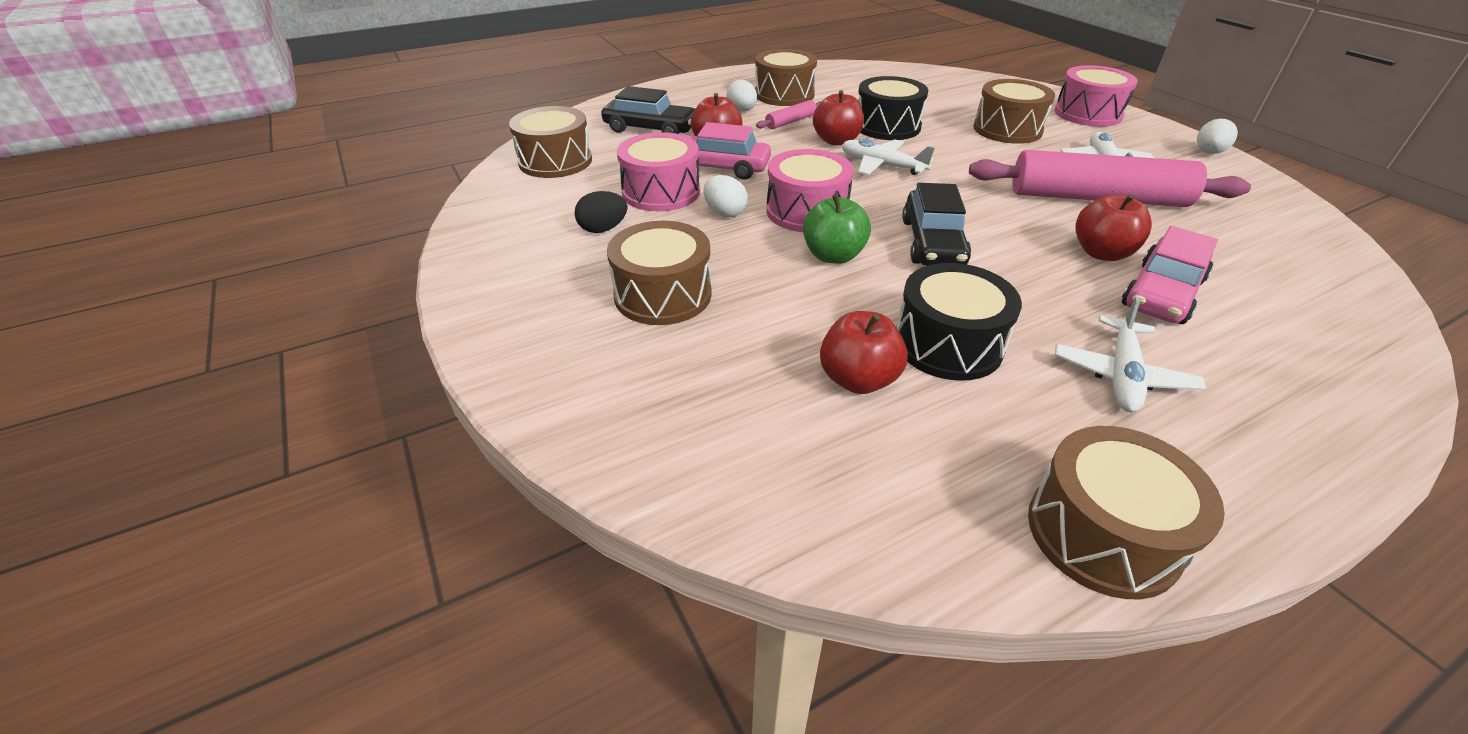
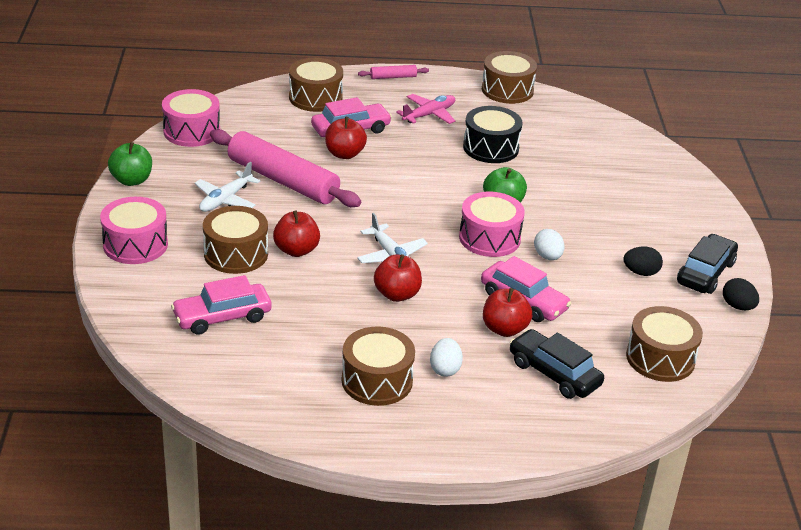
camera: 155 degrees left, 5 degrees down
brown drum [607,221,712,325] -> brown drum moved to [289,58,343,112]
pink drum [617,132,700,211] -> pink drum moved to [162,89,220,147]
pink rolling pin [756,100,821,129] -> pink rolling pin moved to [358,65,429,79]
red apple [820,311,908,394] -> red apple moved to [273,210,320,257]
black drum [858,76,928,140] -> none
black car [902,183,971,266] -> black car moved to [677,234,738,294]
white plane [1055,297,1206,412] -> pink plane [396,94,455,124]
white egg [1197,119,1238,154] -> green apple [108,142,152,186]
none -> pink car [171,275,272,335]
none -> black egg [723,278,759,310]

